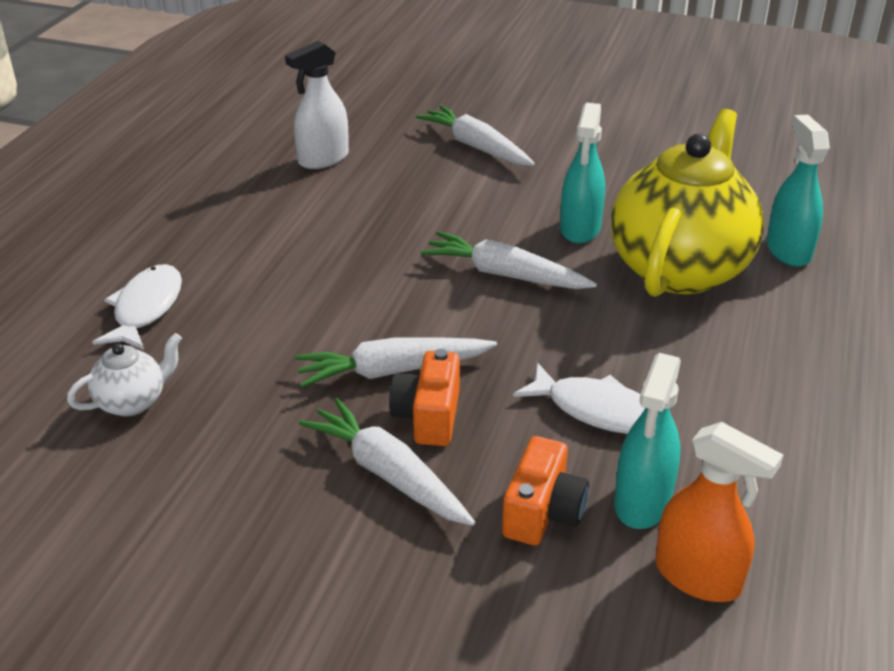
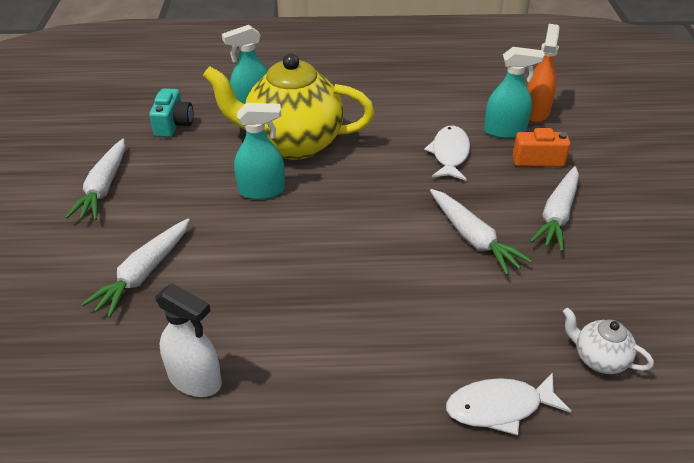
camera: 110 degrees left, 5 degrees up
orange camera [389,349,460,446] -> none
white carrot [420,231,597,289] -> white carrot moved to [65,139,125,220]
none -> turquoise camera [149,88,193,137]

